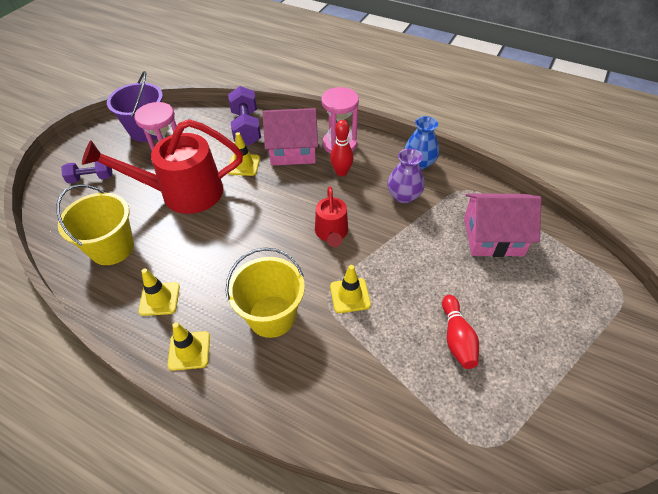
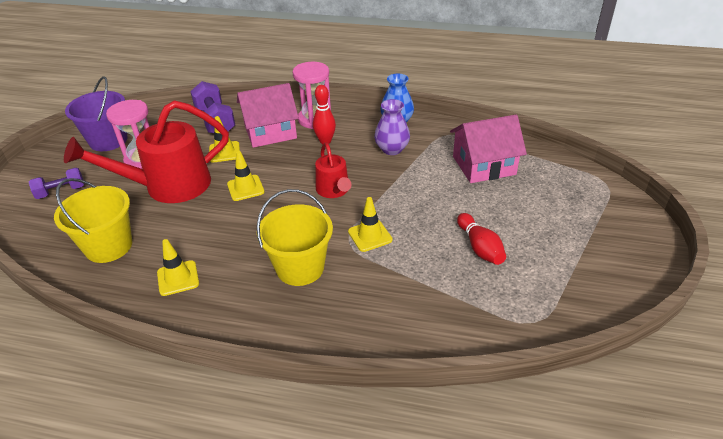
camera: 15 degrees left, 10 degrees down
yellow traffic cone [168,322,210,371] -> yellow traffic cone moved to [227,151,264,201]

